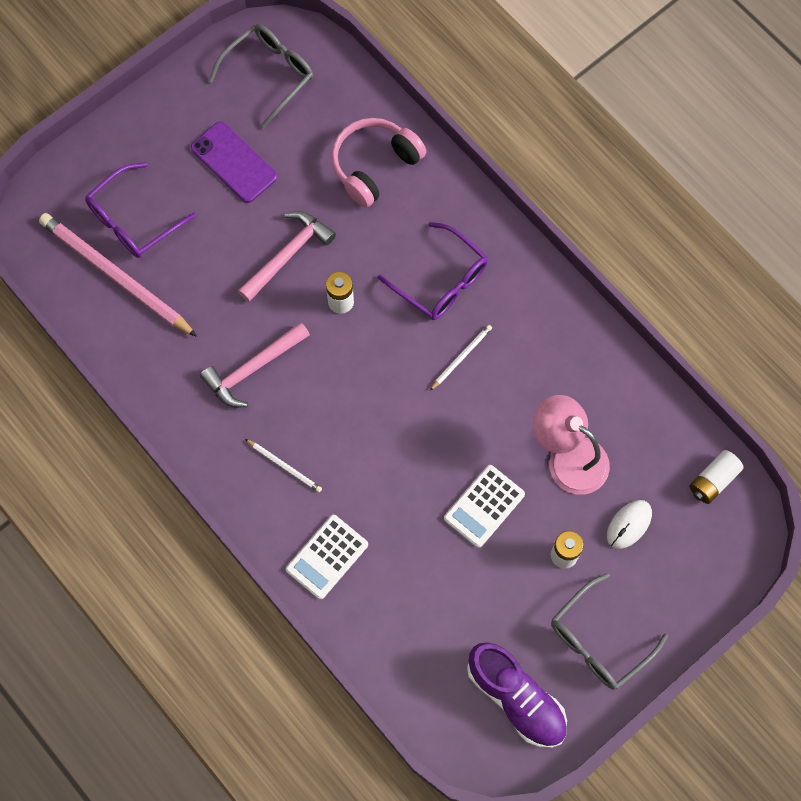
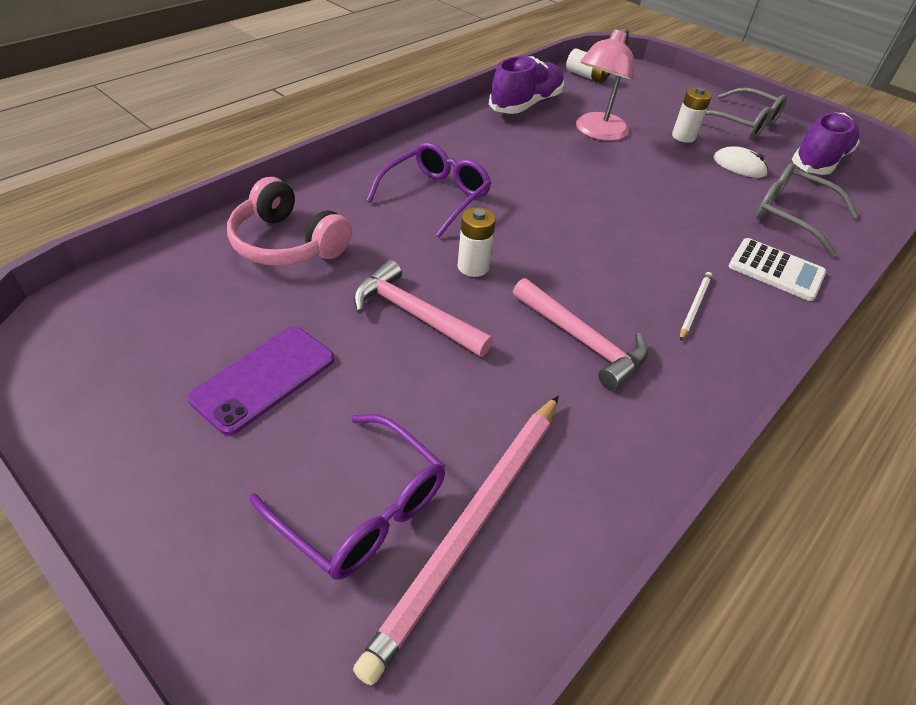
camera: 100 degrees left, 25 degrees down
grey glasses [208,24,313,128] -> grey glasses moved to [755,163,858,257]
white pencil [430,325,492,391] -> none
white calculator [444,465,525,548] -> none
white mouse [607,500,652,549] -> white mouse moved to [713,146,768,178]
none -> purple shoe [489,56,564,114]

